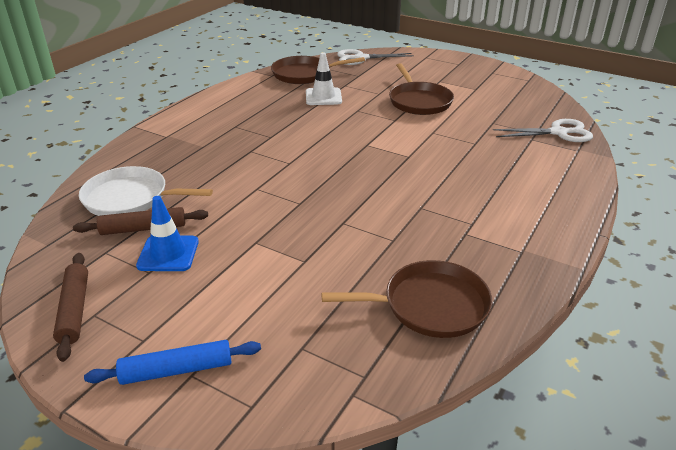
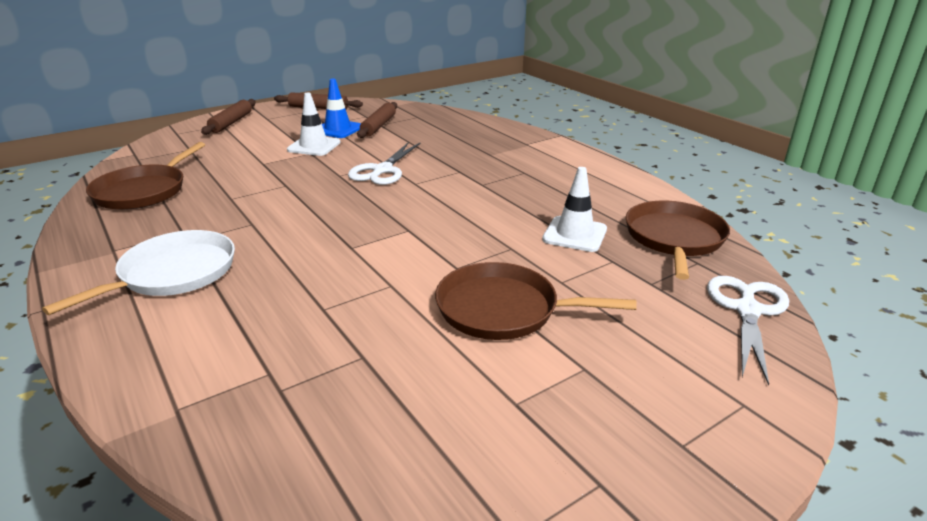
camera: 115 degrees right, 5 degrees down
white pan [79,166,213,216] -> white pan moved to [42,230,235,315]
blue rolling pin [84,340,261,385] -> brown rolling pin [201,99,256,135]
white scissors [493,119,593,142] -> white scissors moved to [348,142,421,185]
none -> white traffic cone [287,93,341,156]

